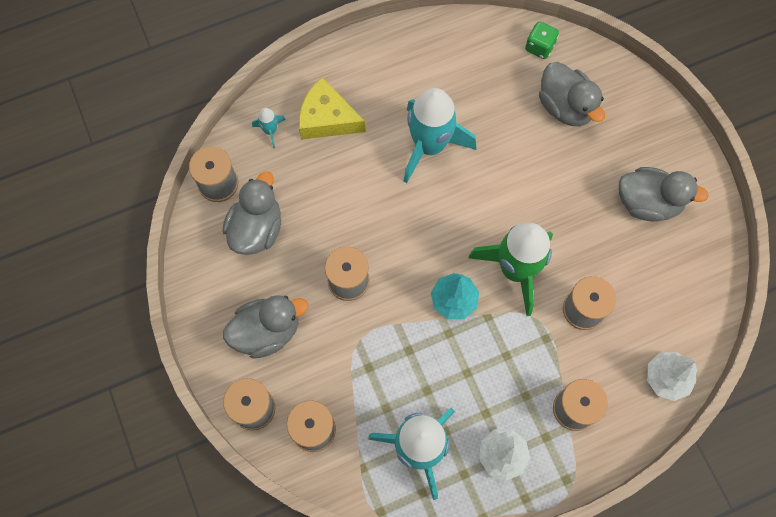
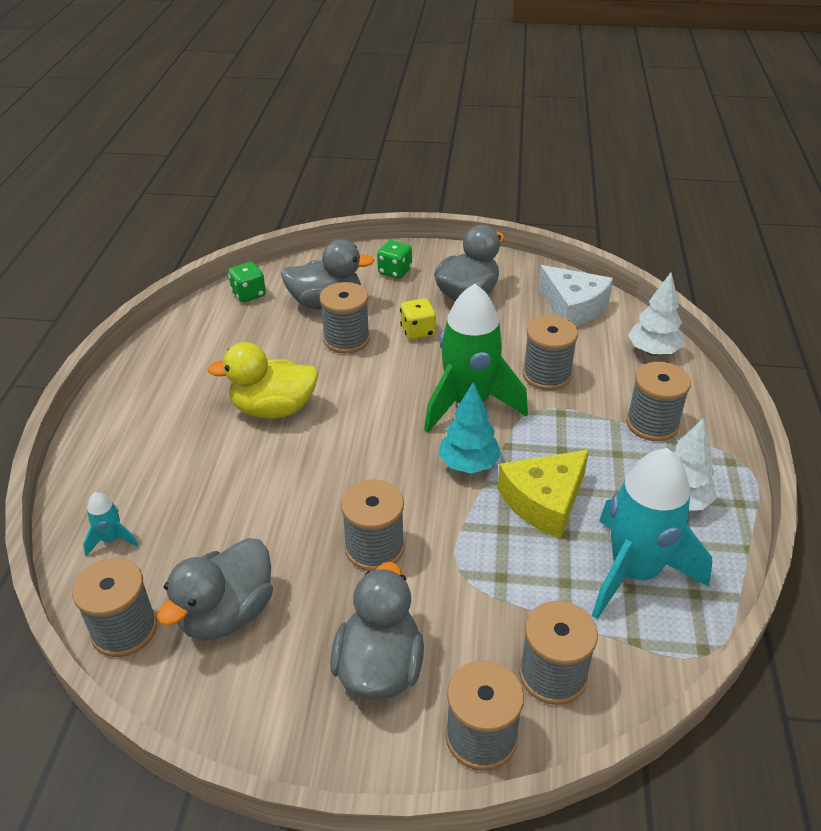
camera: 60 degrees left, 30 degrees down
grey duck [223,172,281,255] -> grey duck turned 105 degrees counterclockwise [157,538,273,640]
yellow cheese [299,77,366,140] -> yellow cheese moved to [498,450,589,539]
turquoise rocket [404,88,476,183] -> yellow duck [207,342,319,419]
none -> grey spool [320,282,370,354]
none -> green dice [377,240,412,279]
none -> yellow dice [400,298,436,340]
none -> white cheese [538,265,613,326]

